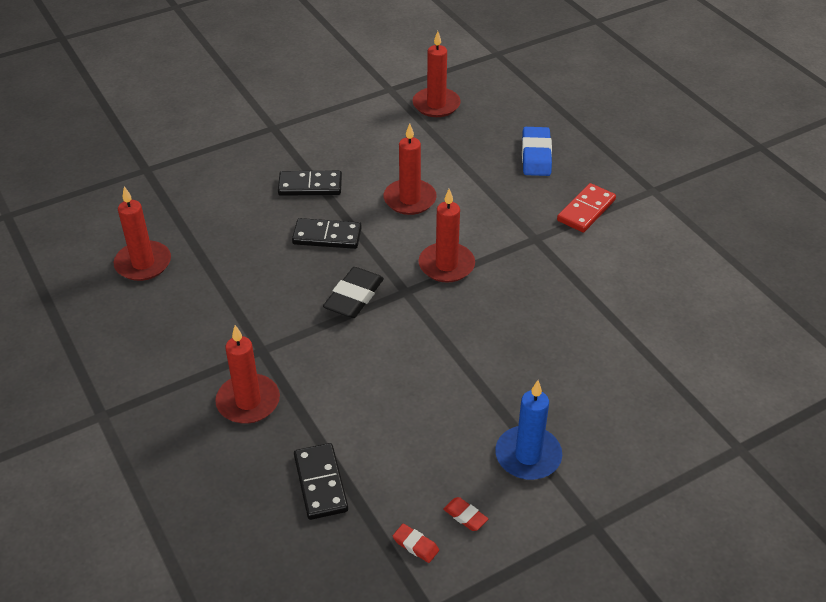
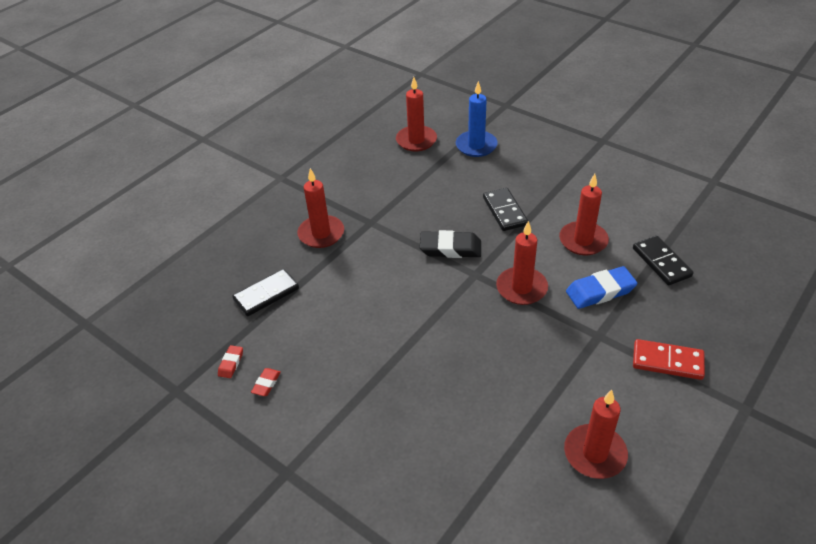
camera: 70 degrees right, 0 degrees up
black domino [278,170,342,196] -> black domino moved to [633,236,694,285]
red candle [412,31,461,117] -> red candle moved to [564,389,628,479]
blue candle [495,380,562,480] -> blue candle moved to [456,81,498,157]
blue eraser [522,127,552,176] -> blue eraser moved to [566,266,637,309]

